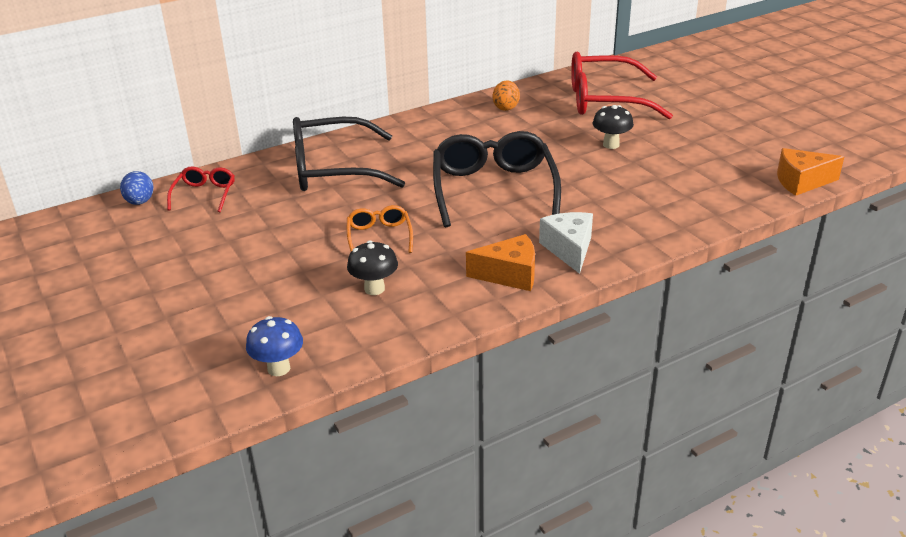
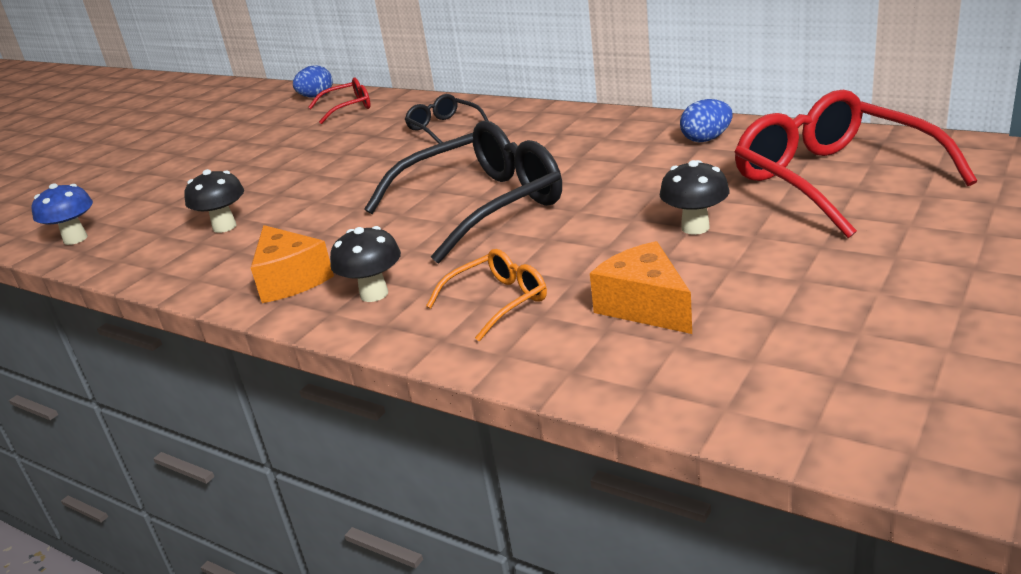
camera: 65 degrees right, 5 degrees down
black glasses [293,117,405,191] -> black glasses [405,94,489,144], size x0.49
orange glasses [347,205,413,253] -> orange glasses moved to [426,249,547,342]
orange egg [493,80,520,111] -> blue egg [680,99,732,142]
white cheese [539,212,593,274] -> black mushroom [330,226,401,302]
orange cheese [777,148,844,196] -> orange cheese moved to [590,241,692,334]

